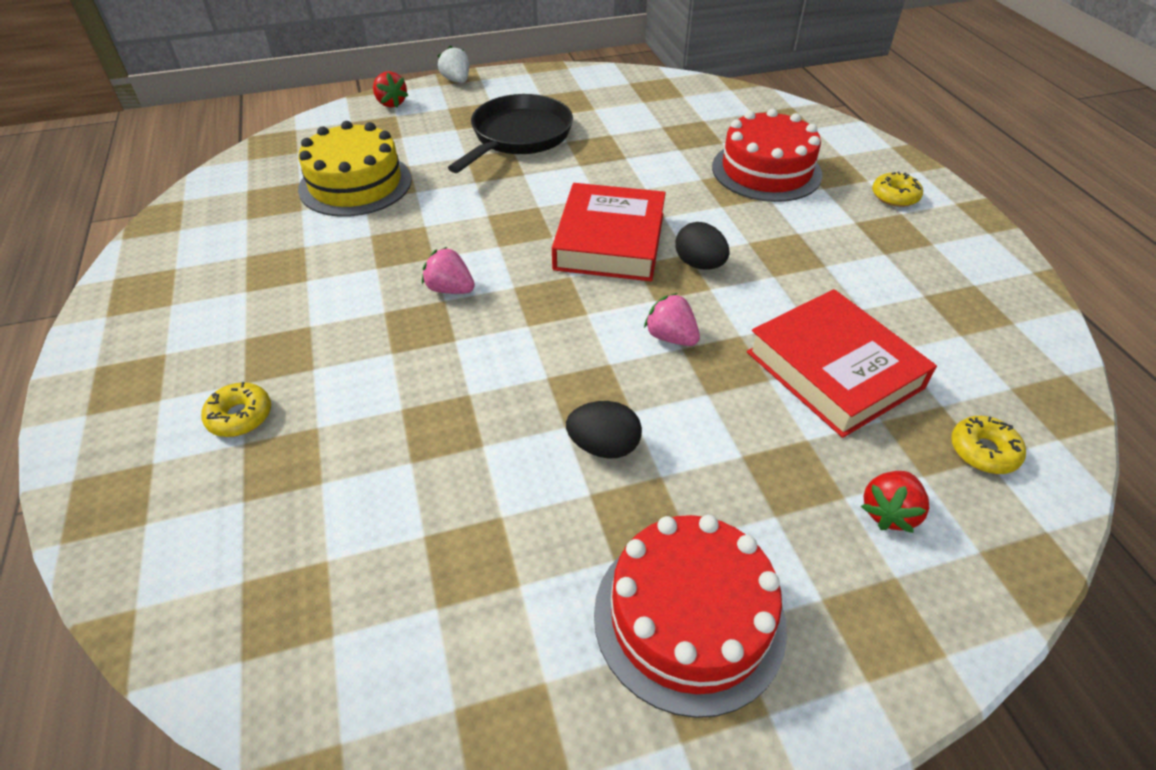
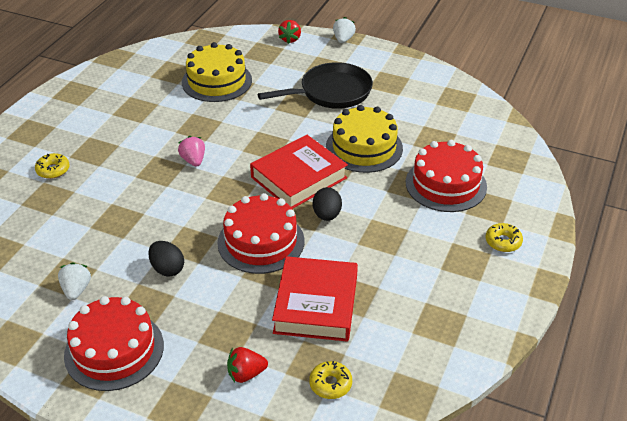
camera: 40 degrees right, 5 degrees down
pink strawberry [644,293,700,346] -> red cake [217,193,304,274]
none -> white strawberry [58,262,91,300]
none -> yellow cake [326,105,403,173]

